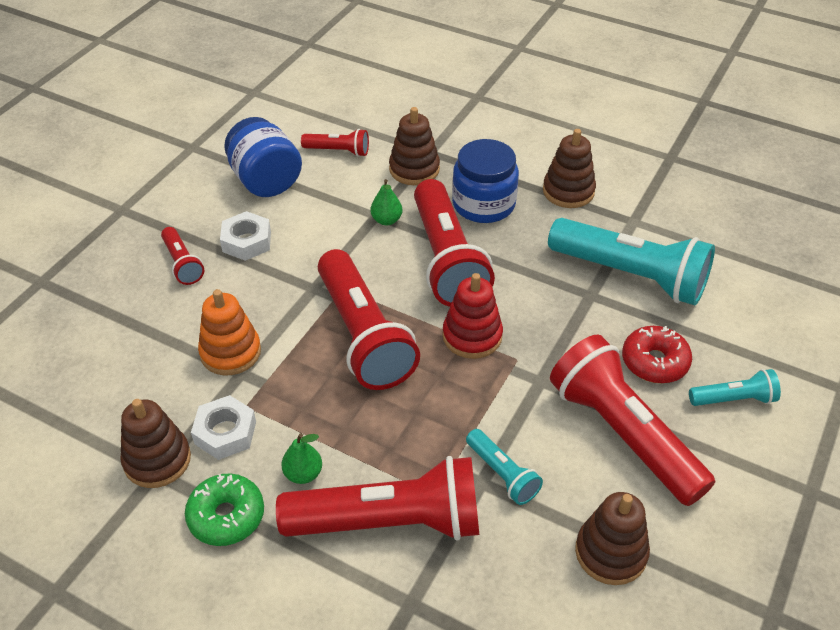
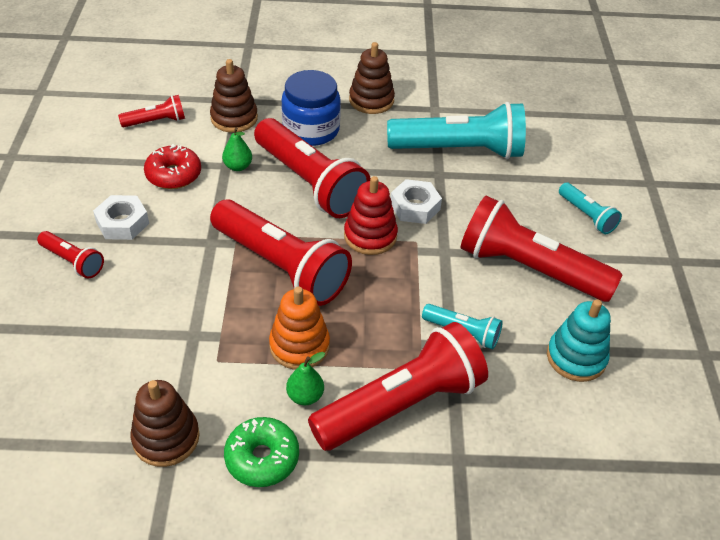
camera: 30 degrees left, 0 degrees up
white nut [191,395,256,460] -> white nut moved to [391,179,442,224]
orange stacking toy [198,289,261,375] -> orange stacking toy moved to [269,286,330,370]
blue jar [224,117,302,197] -> none
brown stacking toy [575,492,650,585] -> turquoise stacking toy [547,299,611,382]
red donut [622,326,692,383] -> red donut moved to [144,144,201,189]
turquoise flashlight [689,369,781,406] -> turquoise flashlight turned 90 degrees clockwise [559,182,622,234]

